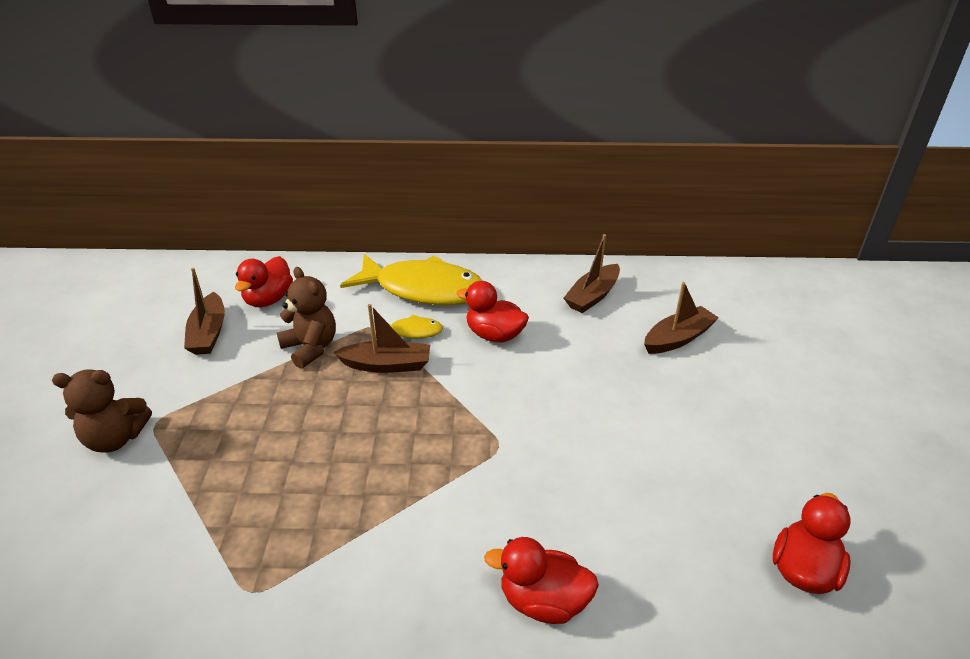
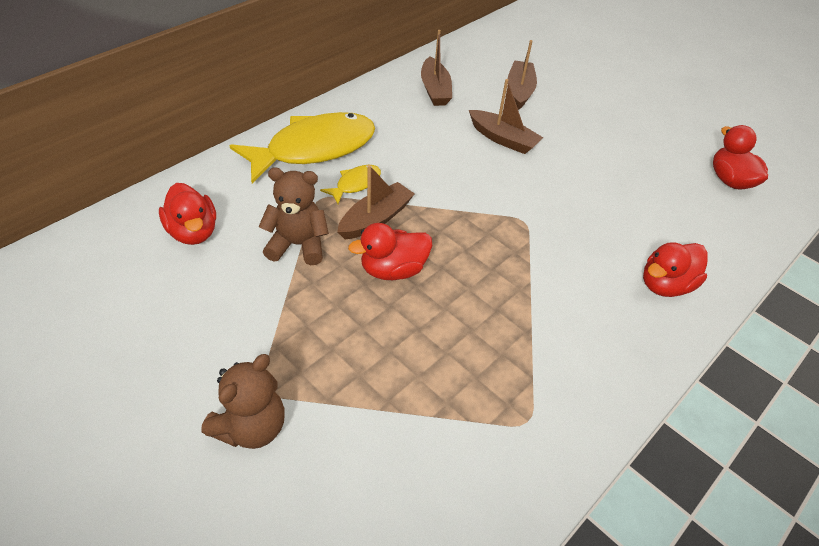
camera: 50 degrees left, 10 degrees up
brown boat [184,268,225,355] -> brown boat moved to [469,79,543,154]
red duck [456,281,529,343] -> red duck moved to [348,223,432,280]

